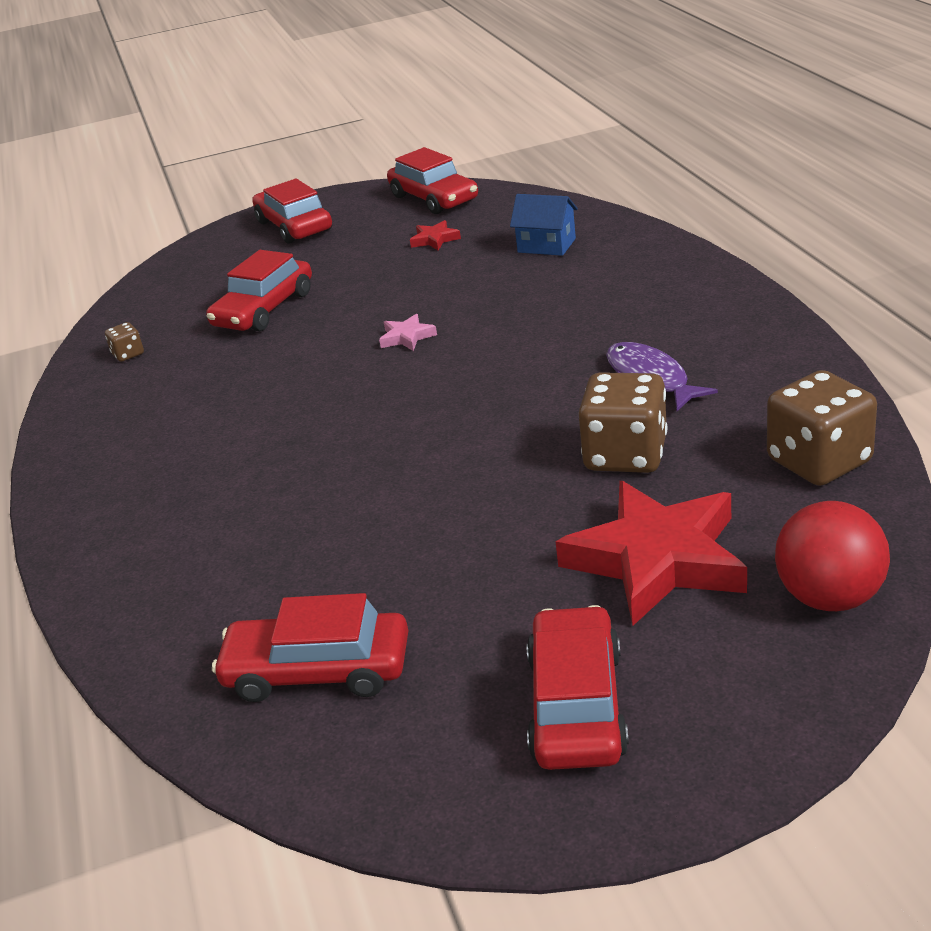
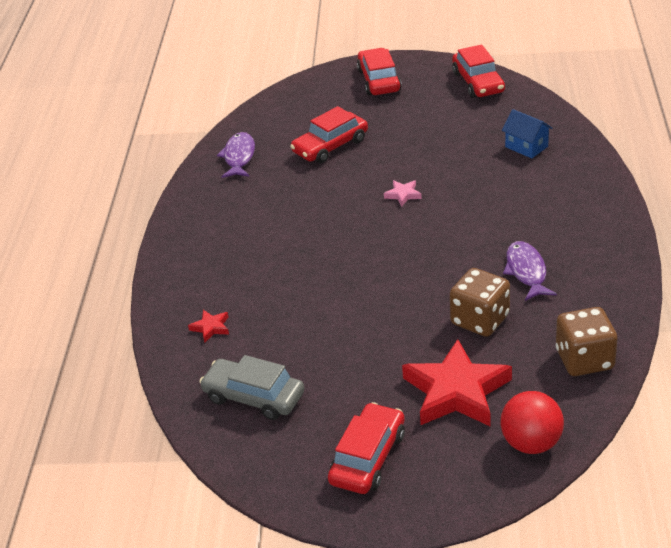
camera: 20 degrees right, 5 degrees up
brown dice [105,322,144,362] -> purple fish [217,132,255,178]
red car [212,593,408,702] -> grey car [199,355,304,420]
red star [410,220,461,251] -> red star moved to [188,310,229,343]

